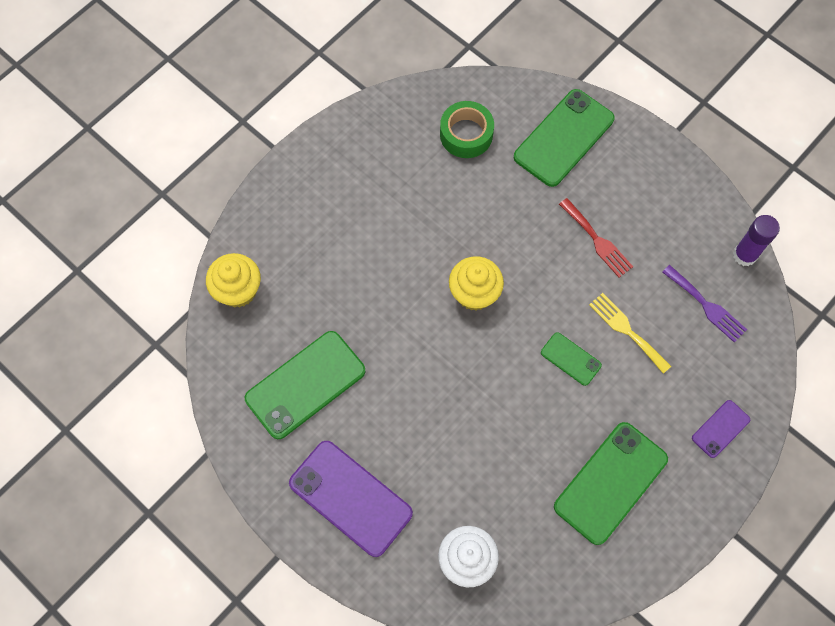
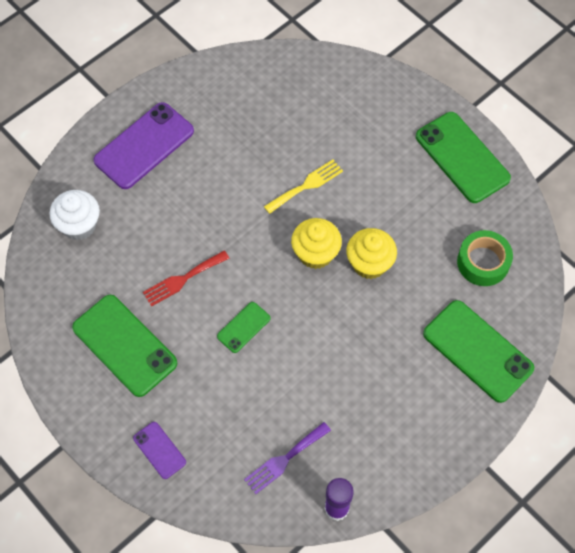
camera: 95 degrees right, 5 degrees down
yellow cupcake [206,253,261,308] -> yellow cupcake moved to [346,228,397,279]
green phone [245,331,365,439] -> green phone moved to [416,112,511,203]
red fork [559,198,633,277] -> red fork moved to [143,251,230,307]
yellow fork [589,293,671,374] -> yellow fork moved to [264,159,343,214]

